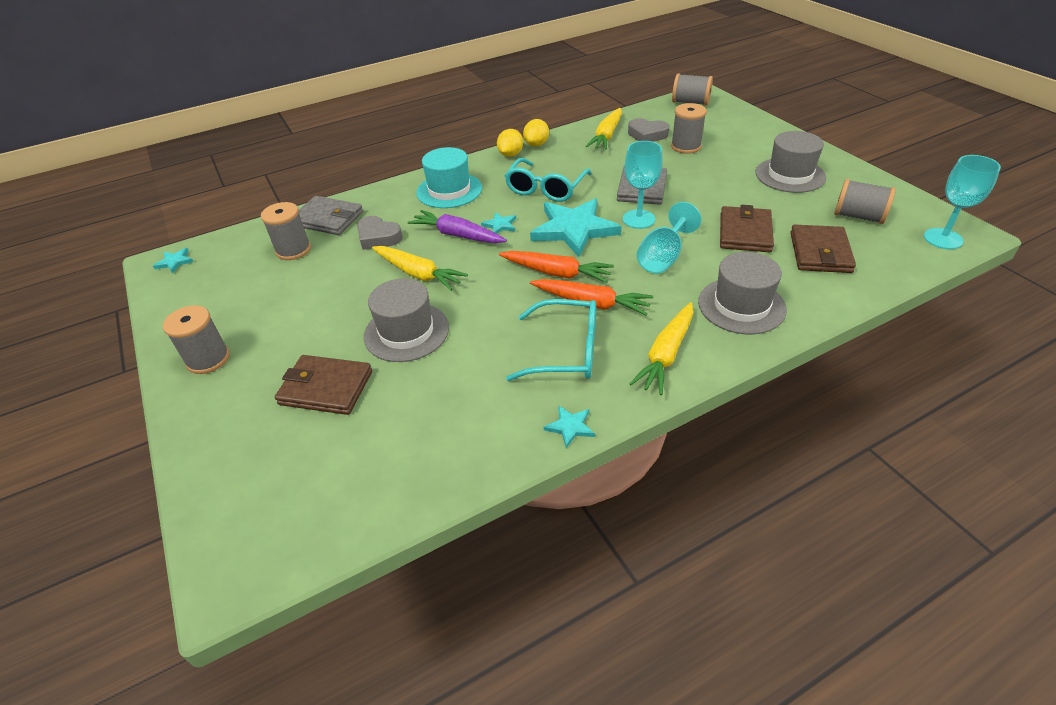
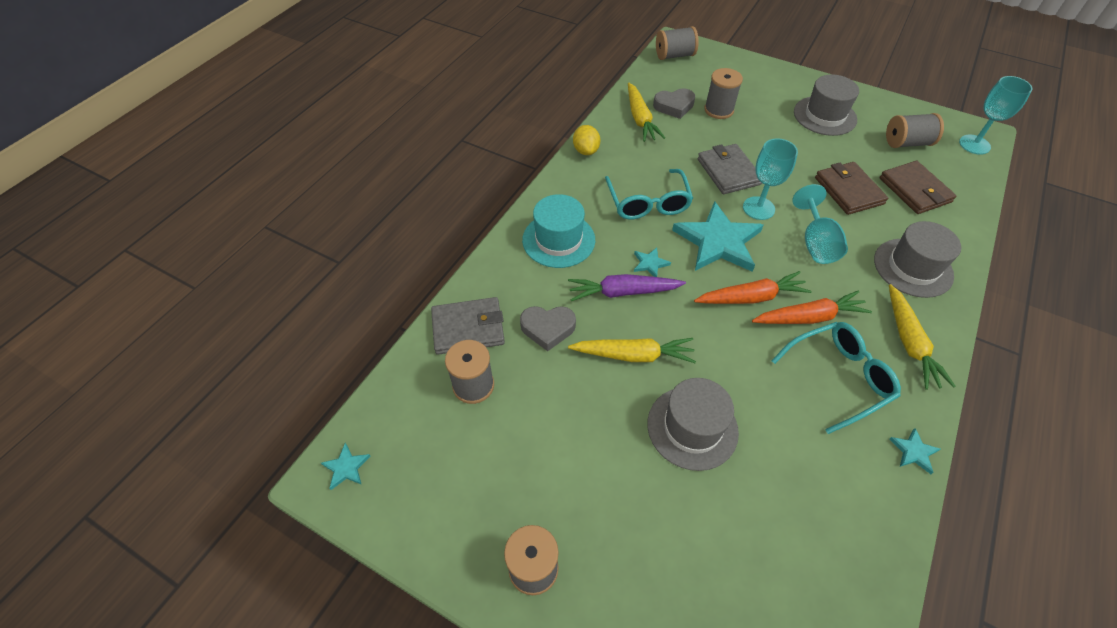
camera: 35 degrees left, 10 degrees up
brown wallet [275,355,372,415] -> none
yellow lemon [497,129,523,157] -> none

